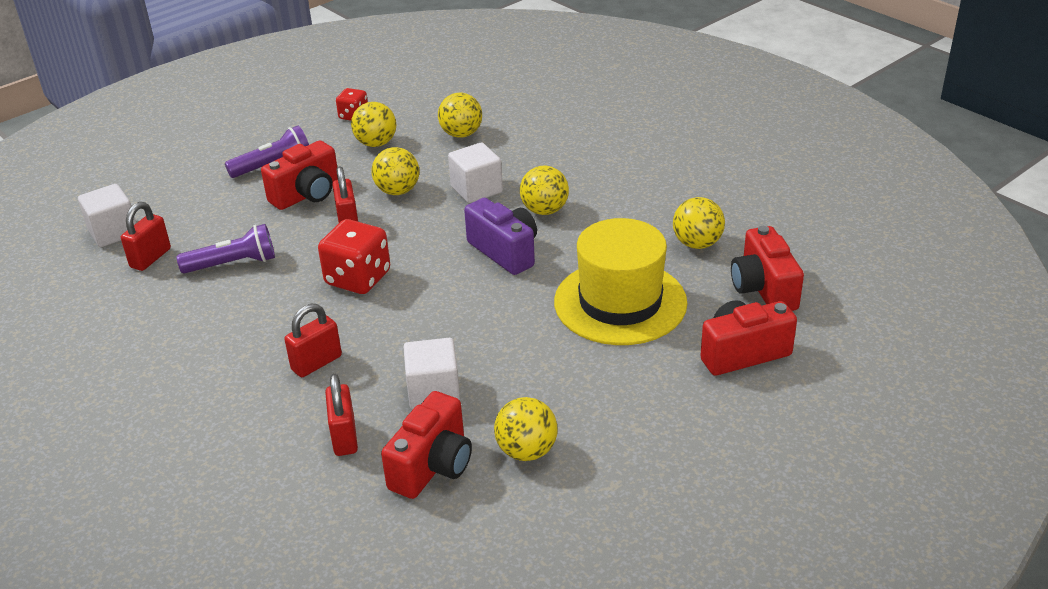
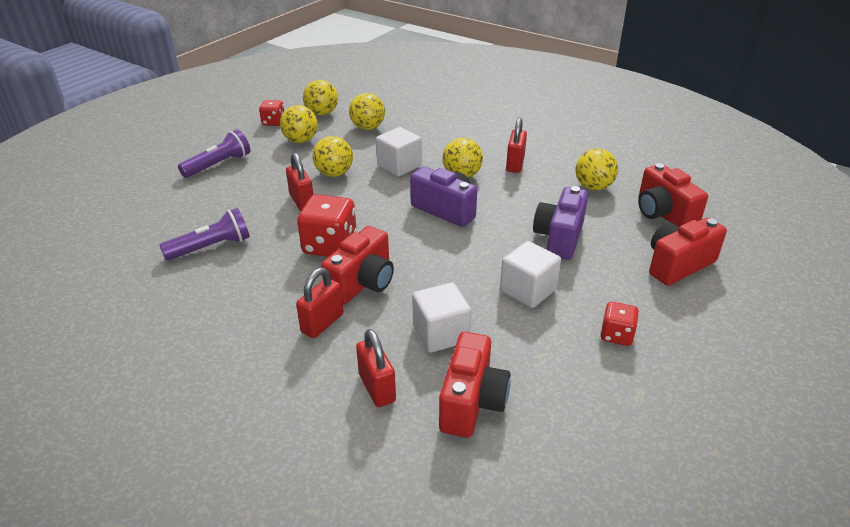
camera: 15 degrees left, 0 degrees up
white cube [78,184,136,247] -> white cube moved to [500,241,561,308]
red padlock [121,202,171,271] -> red padlock moved to [506,117,527,173]
red camera [261,141,338,210] -> red camera moved to [321,226,394,305]
yellow ball [494,397,558,461] -> yellow ball moved to [303,80,338,115]
yellow hat [554,218,687,345] -> purple camera [533,186,588,260]
none -> red dice [600,302,639,346]

